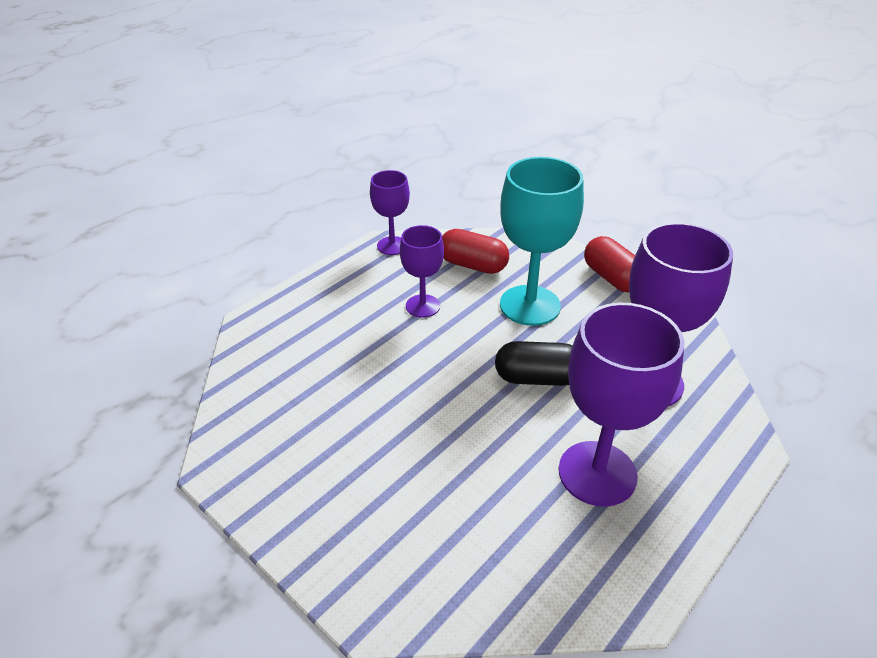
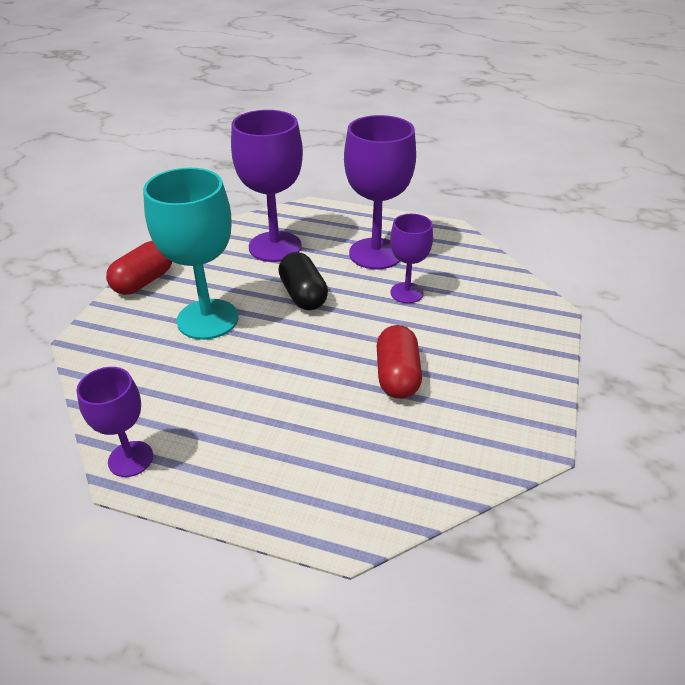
camera: 115 degrees left, 0 degrees up
purple goblet [400,225,444,318] -> purple goblet moved to [390,214,433,303]
red capsule [442,229,509,274] -> red capsule moved to [377,325,422,399]

